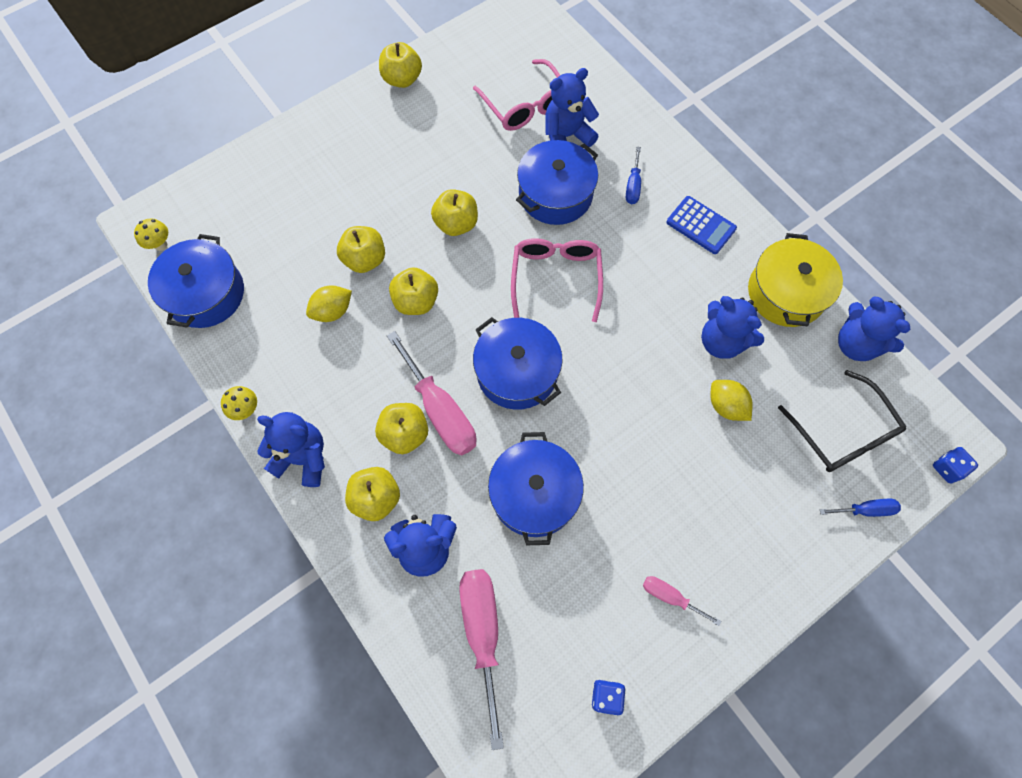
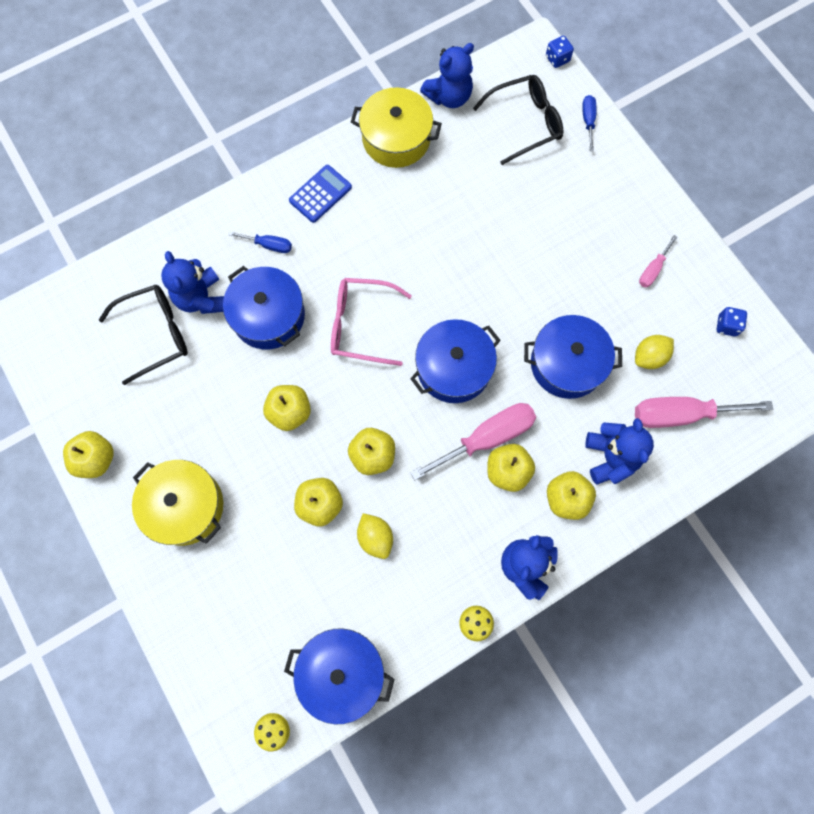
camera: 85 degrees left, 5 degrees up
pink glasses [473,59,560,131] -> black glasses [99,285,188,385]
blue teddy bear [701,296,764,359] -> none
yellow lemon [711,380,753,421] -> yellow lemon moved to [635,335,674,369]
none -> yellow pot [132,460,223,546]

